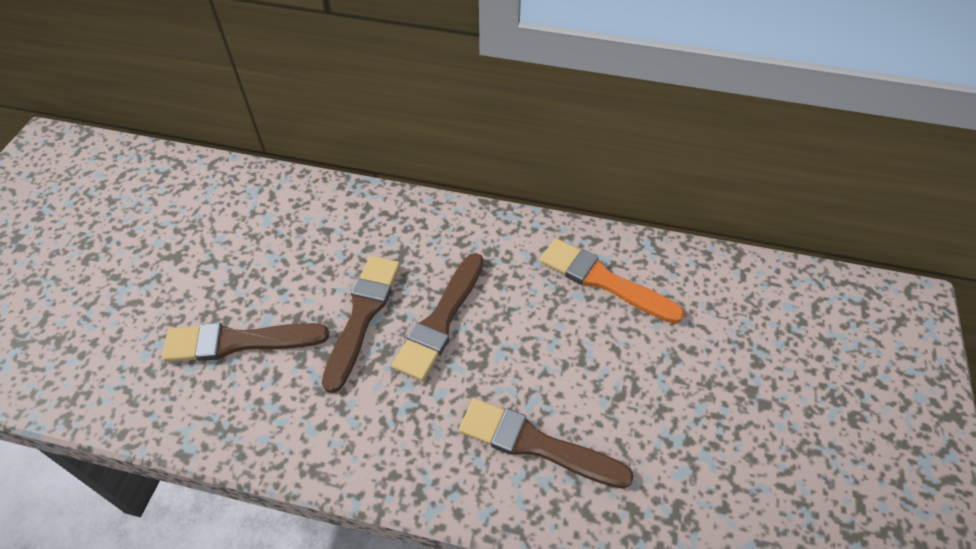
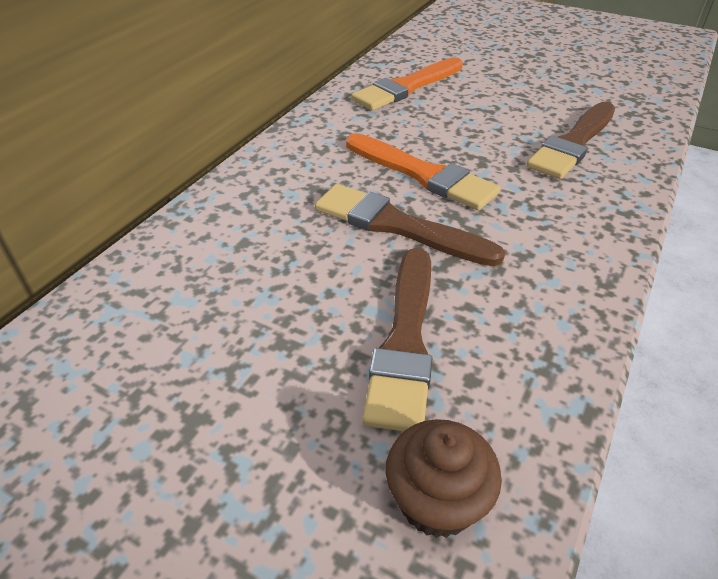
camera: 75 degrees left, 10 degrees down
brown brush [392,253,484,381] -> orange brush [346,133,500,210]
none -> brown cupcake [386,419,502,538]

